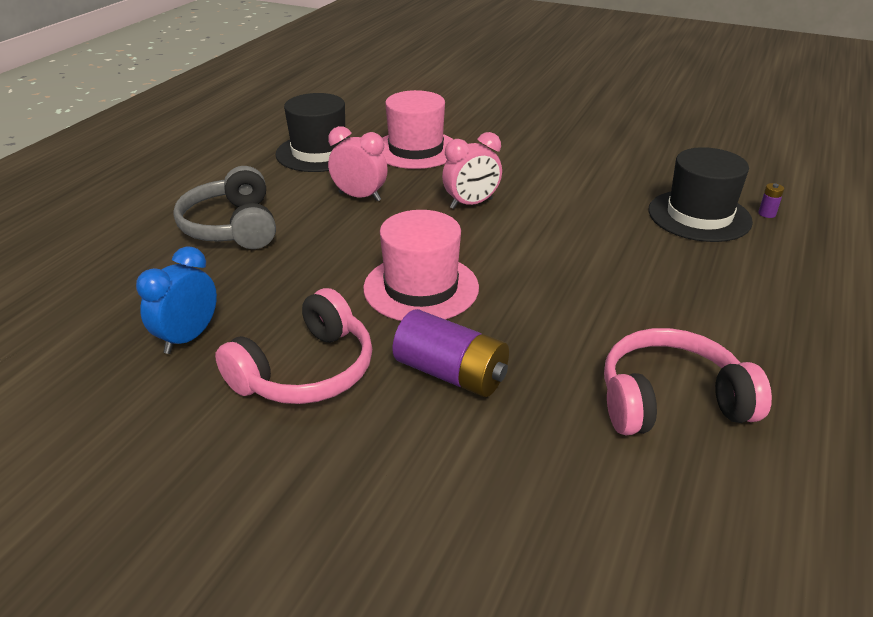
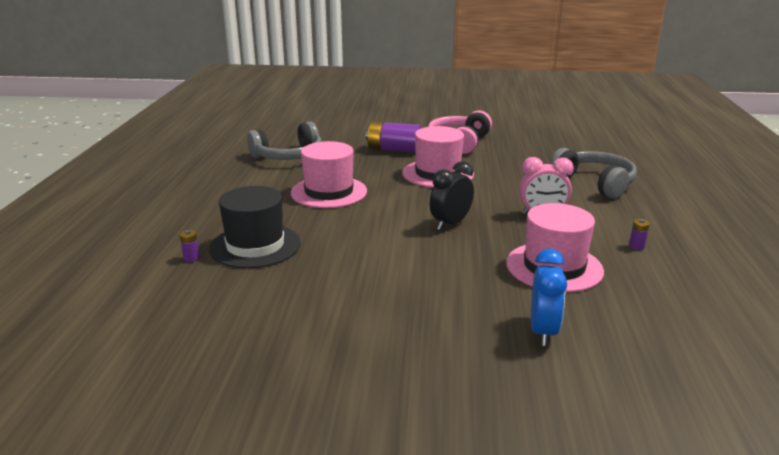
camera: 160 degrees right, 10 degrees down
blue clock [136,246,217,354] -> blue clock moved to [531,249,567,346]
black hat [275,93,350,172] -> purple battery [629,219,650,250]
pink clock [442,132,502,209] -> black clock [430,161,474,230]
pink headphones [604,328,772,435] -> grey headphones [247,121,322,160]
none -> pink hat [291,141,367,208]

